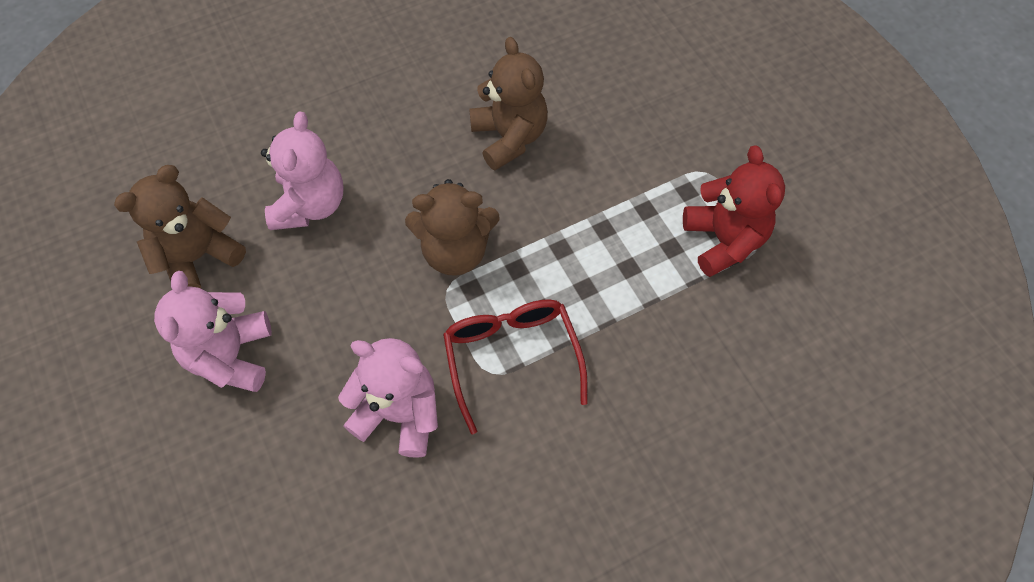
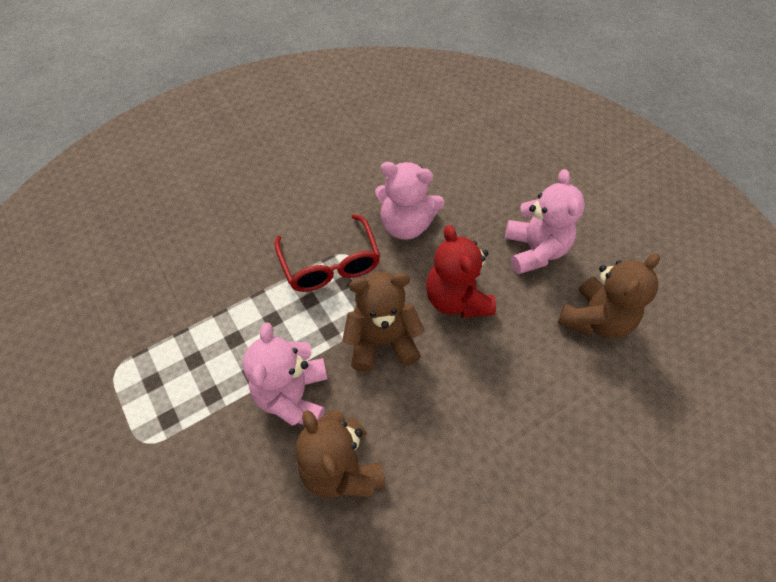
camera: 175 degrees right, 5 degrees down
pink teddy bear [261,111,344,230] -> pink teddy bear moved to [243,323,328,426]
red teddy bear [683,145,785,277] -> red teddy bear moved to [426,225,496,318]

